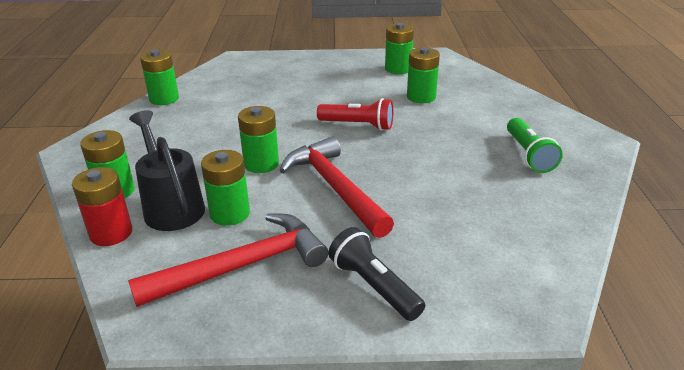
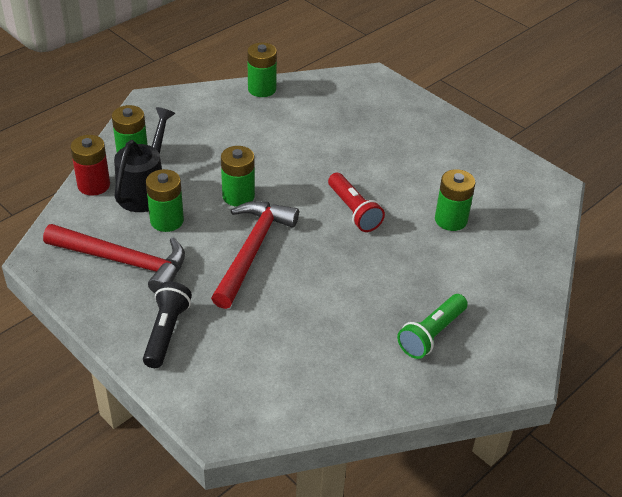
camera: 45 degrees right, 10 degrees up
green battery [385,23,414,74] -> none

